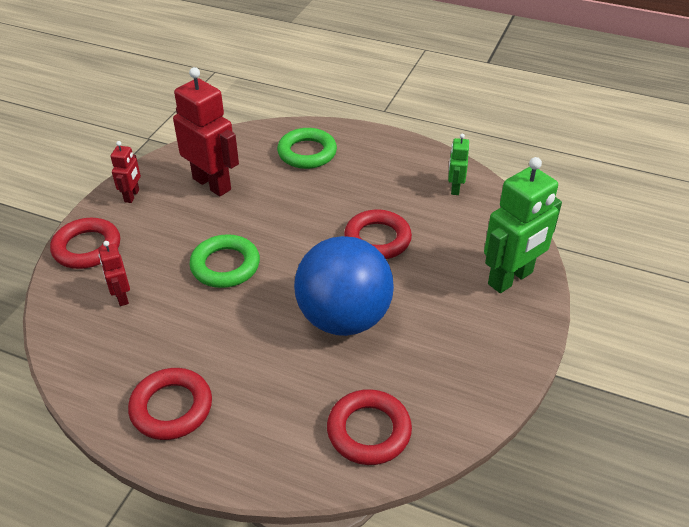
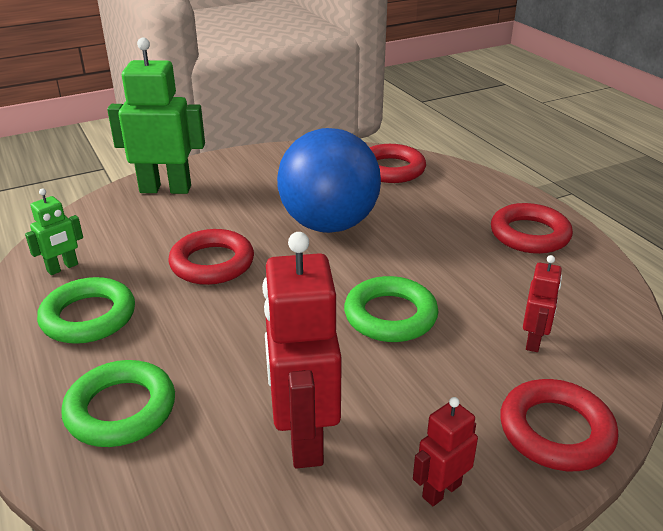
camera: 140 degrees left, 10 degrees down
none -> green ring [37,277,135,344]

